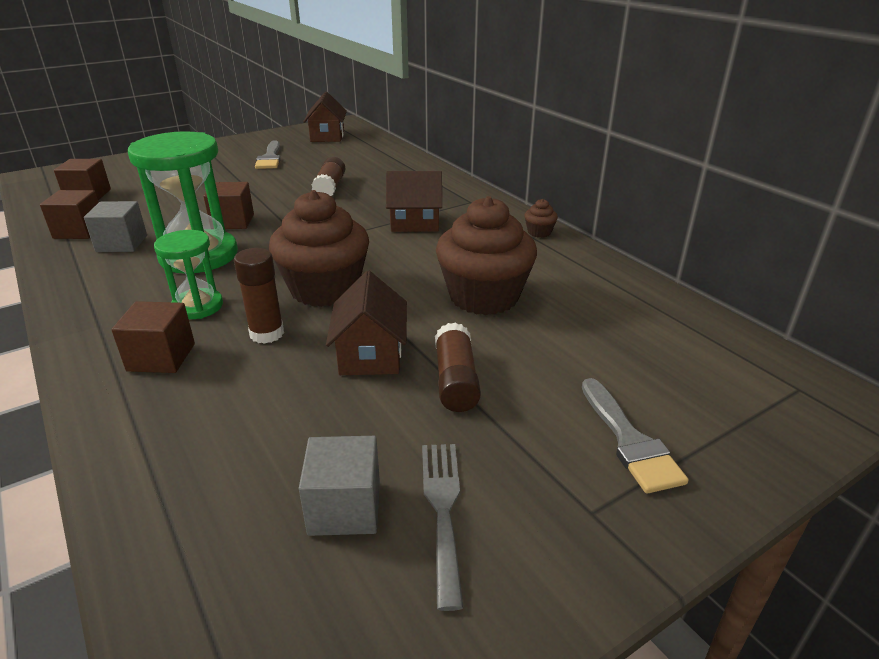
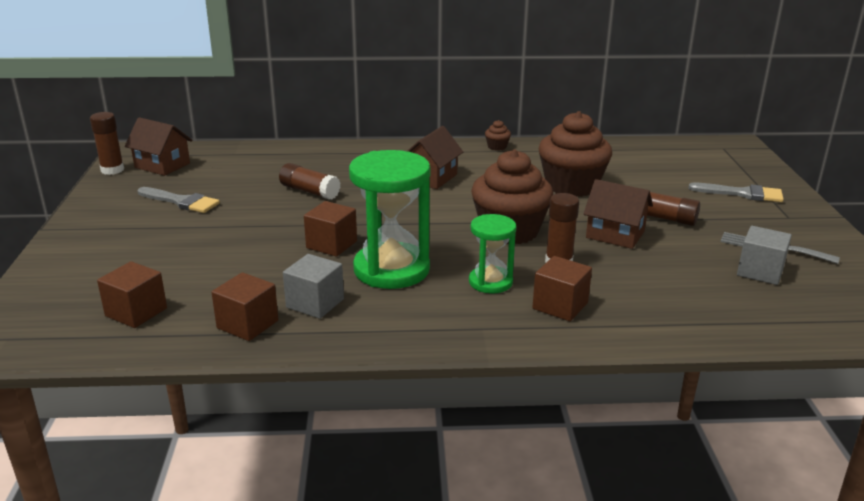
camera: 60 degrees left, 5 degrees down
none -> brown glue stick [90,112,124,175]

